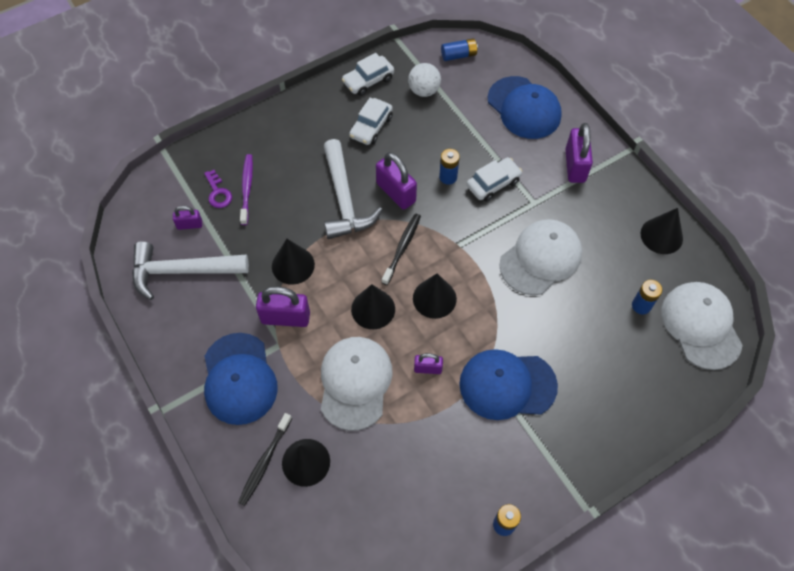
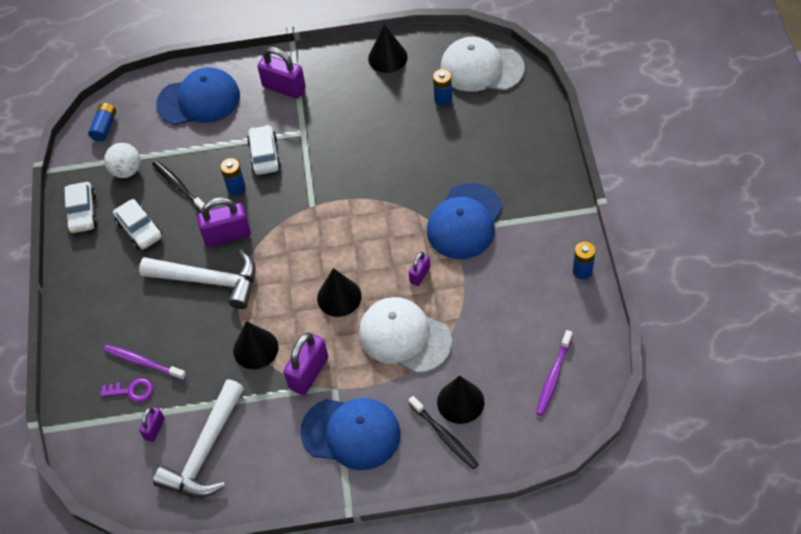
camera: 60 degrees left, 5 degrees down
black toothbrush [382,214,421,285] -> black toothbrush moved to [152,160,205,212]
black cone [413,273,457,319] -> none
white cap [499,219,582,295] -> none
none -> purple toothbrush [536,330,573,416]

